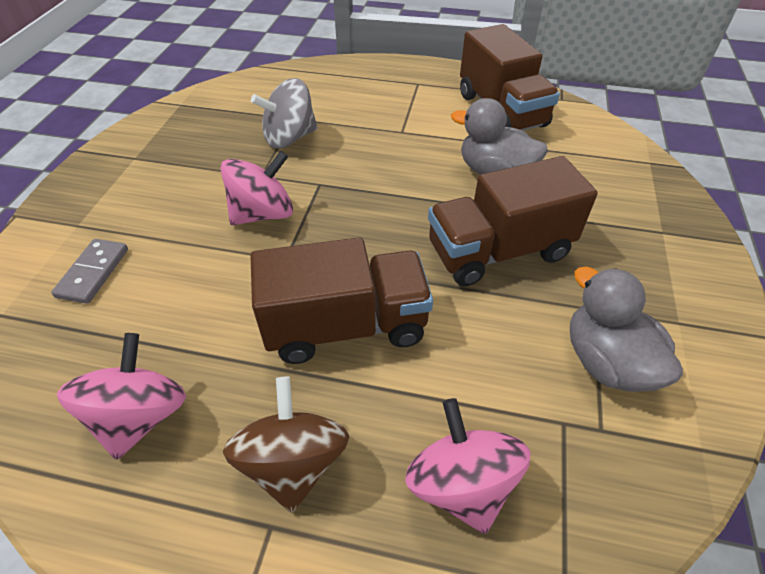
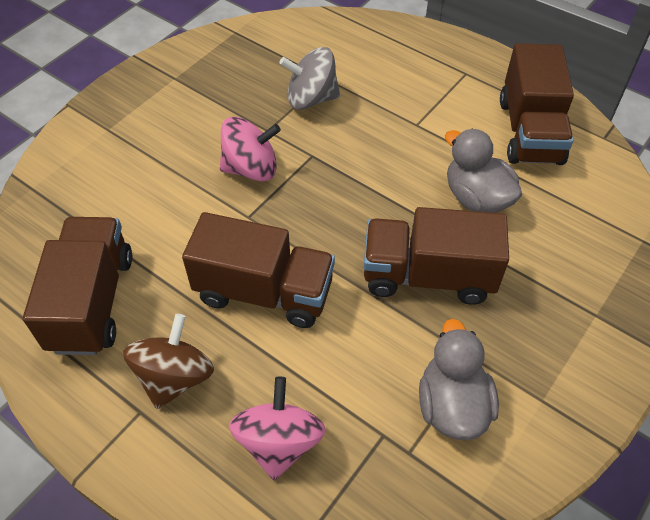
camera: 25 degrees right, 5 degrees up
grey domino [51,239,128,304] -> none
pink spinning top [57,333,186,460] -> brown truck [23,217,132,355]

